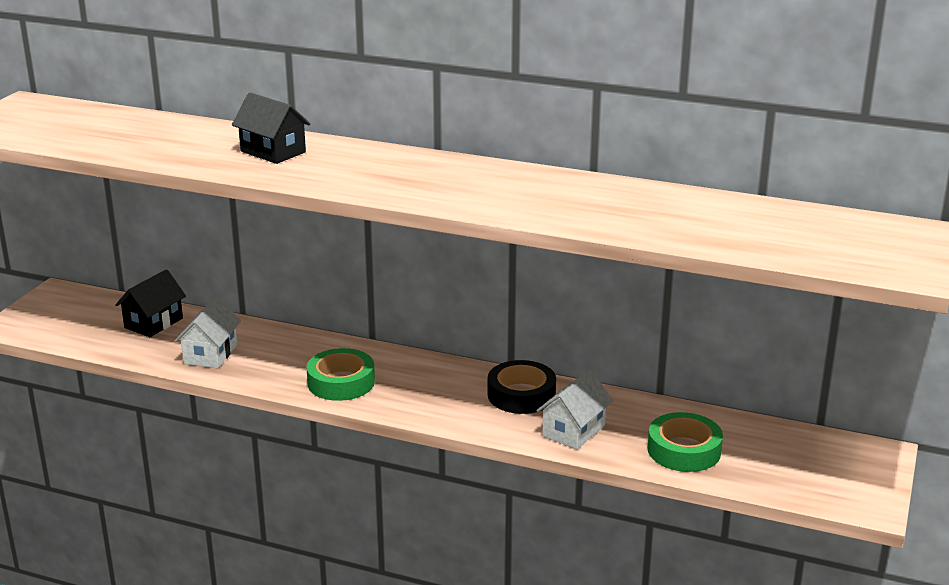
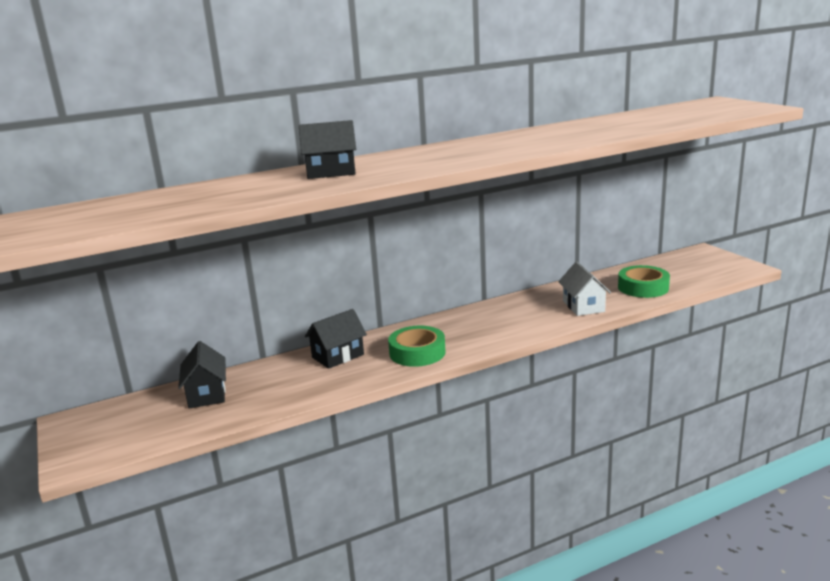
camera: 45 degrees left, 5 degrees down
white house [175,297,241,368] -> none
black tape [488,360,556,414] -> none
none -> black house [305,309,367,369]

